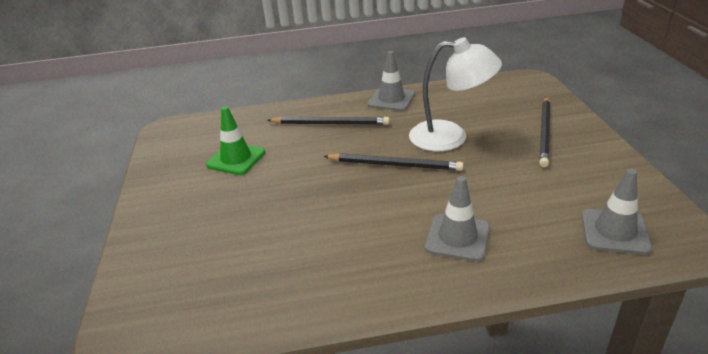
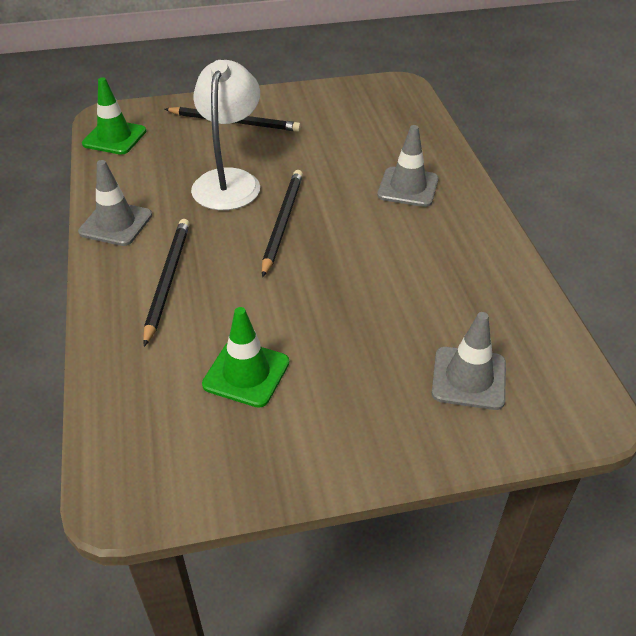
camera: 95 degrees left, 10 degrees up
grey traffic cone [582,169,652,255] -> grey traffic cone moved to [432,312,506,410]
none -> green traffic cone [82,77,146,155]

